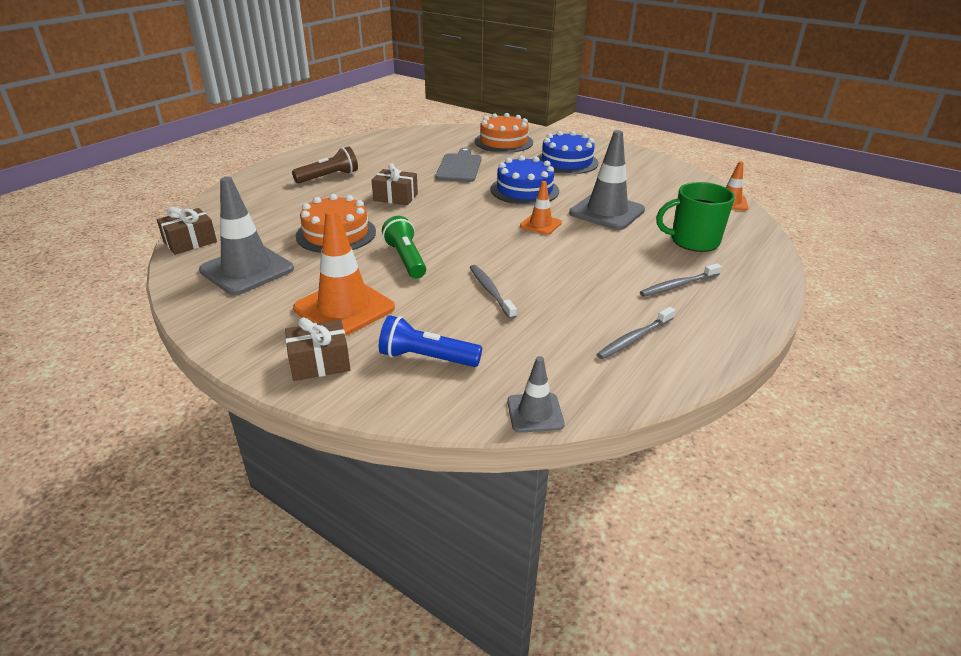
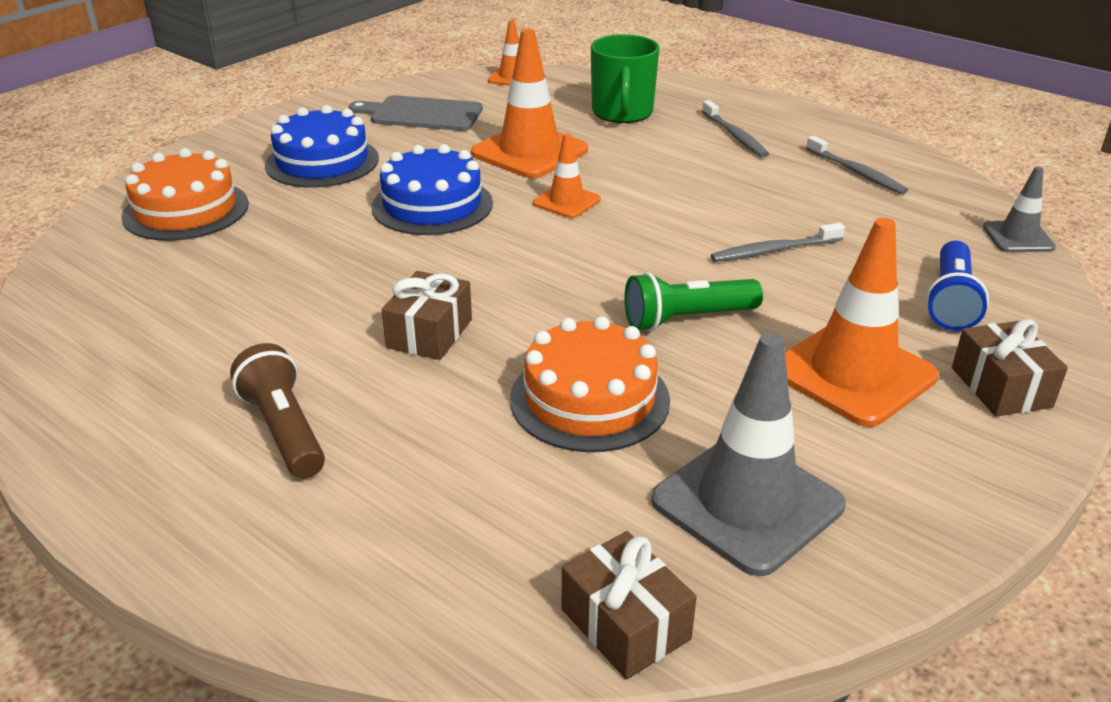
camera: 85 degrees left, 0 degrees up
grey cutting board [435,148,481,182] -> grey cutting board moved to [349,95,483,131]
grey traffic cone [569,130,645,230] -> orange traffic cone [471,29,588,178]

